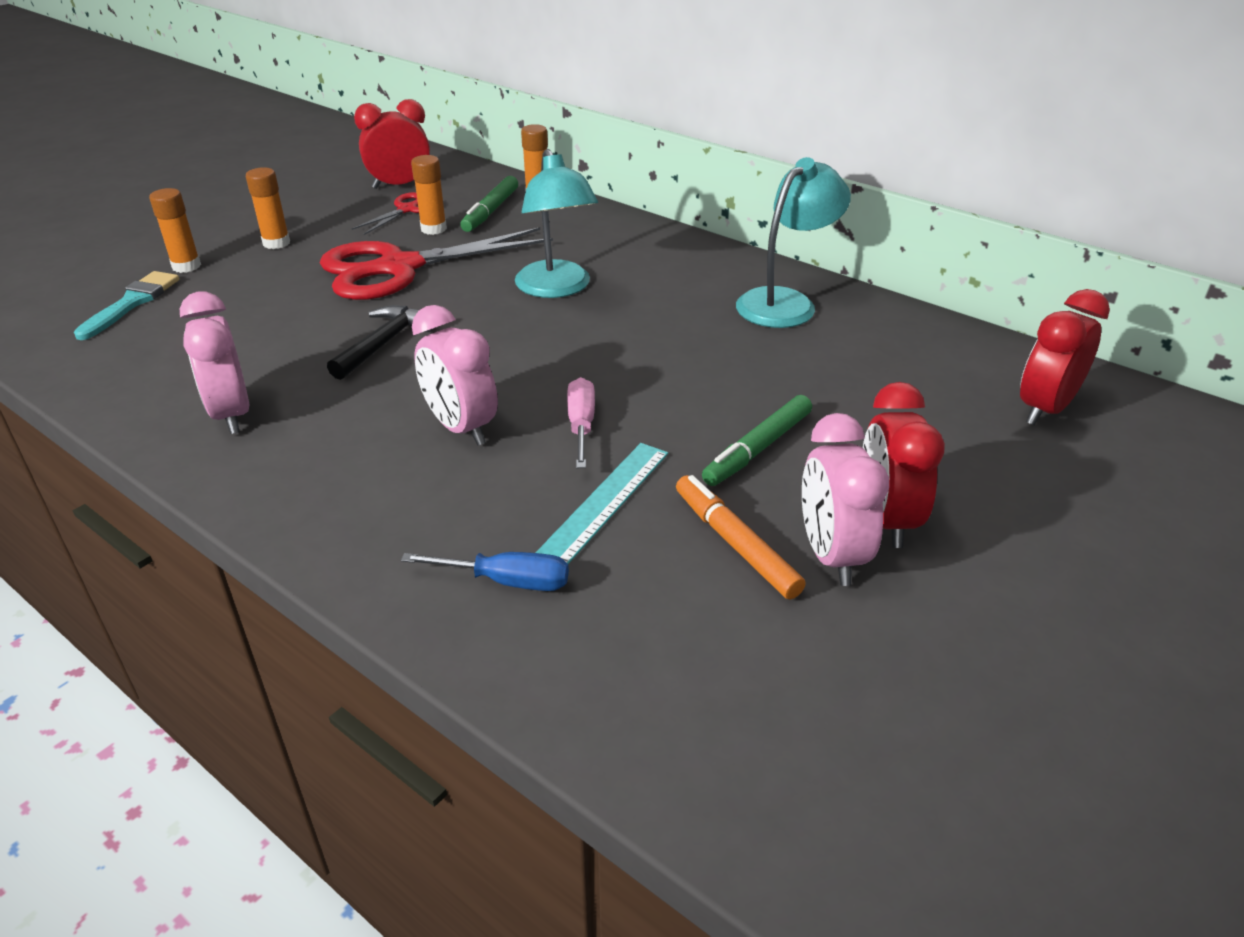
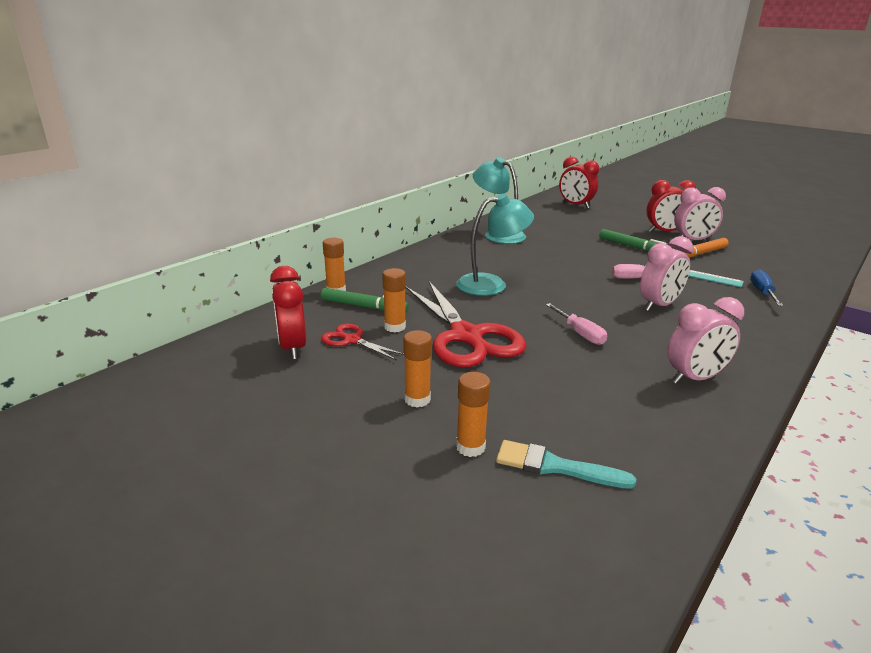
camera: 90 degrees left, 10 degrees down
black hammer [327,305,434,380] -> pink screwdriver [546,303,607,345]

